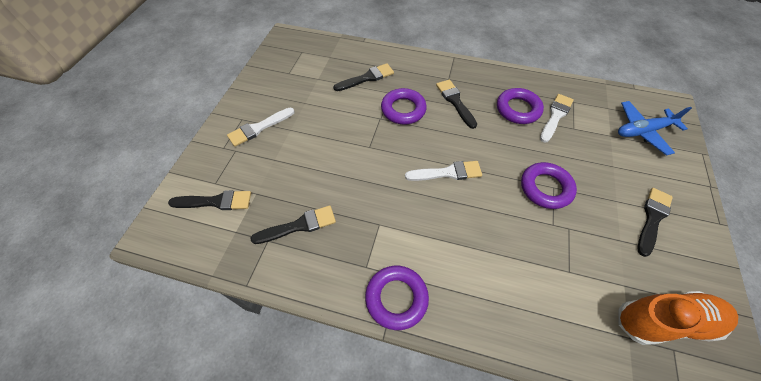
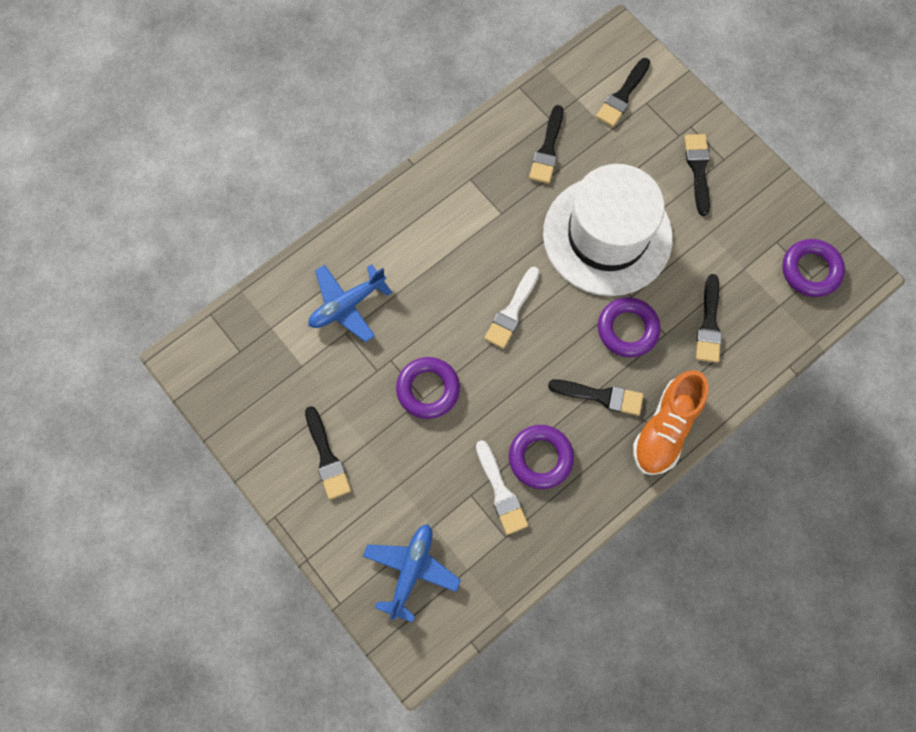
camera: 125 degrees right, 15 degrees up
white brush [227,108,295,147] -> black brush [685,134,710,216]
purple ring [365,266,429,330] -> purple ring moved to [782,239,845,297]
orange shoe [618,291,738,345] -> orange shoe moved to [633,370,709,475]
none -> blue plane [308,264,392,342]
none -> white hat [543,164,673,296]

